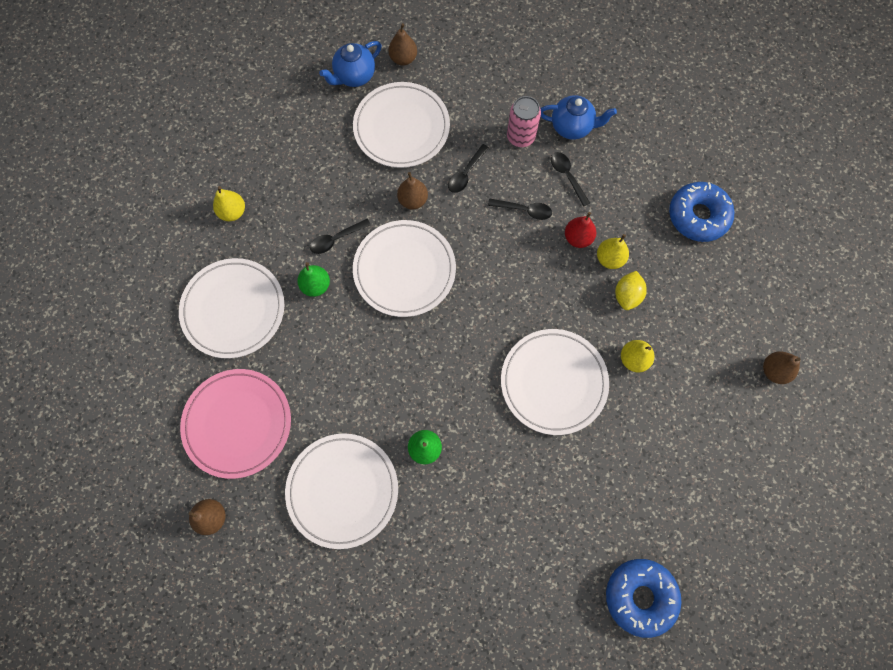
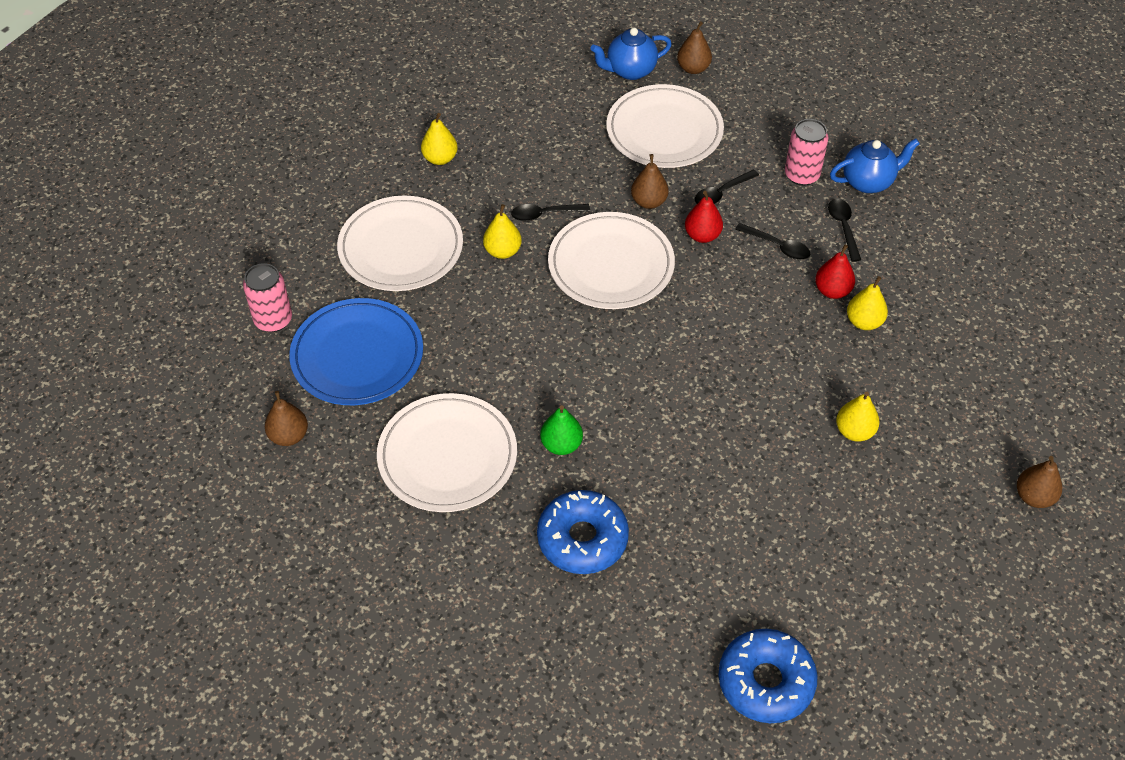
camera: 20 degrees right, 20 degrees down
pink plate [180,369,291,479] -> blue plate [289,298,423,405]
green pear [297,262,330,297] -> yellow pear [483,204,522,259]
white plate [501,329,609,435] -> none
blue teapot [540,95,617,140] -> blue teapot turned 45 degrees counterclockwise [830,138,920,193]
yellow lemon [615,271,647,310] -> none
blue donut [669,182,734,242] -> blue donut moved to [537,490,629,574]
none -> pink can [243,263,292,332]
none -> red pear [685,191,723,243]

